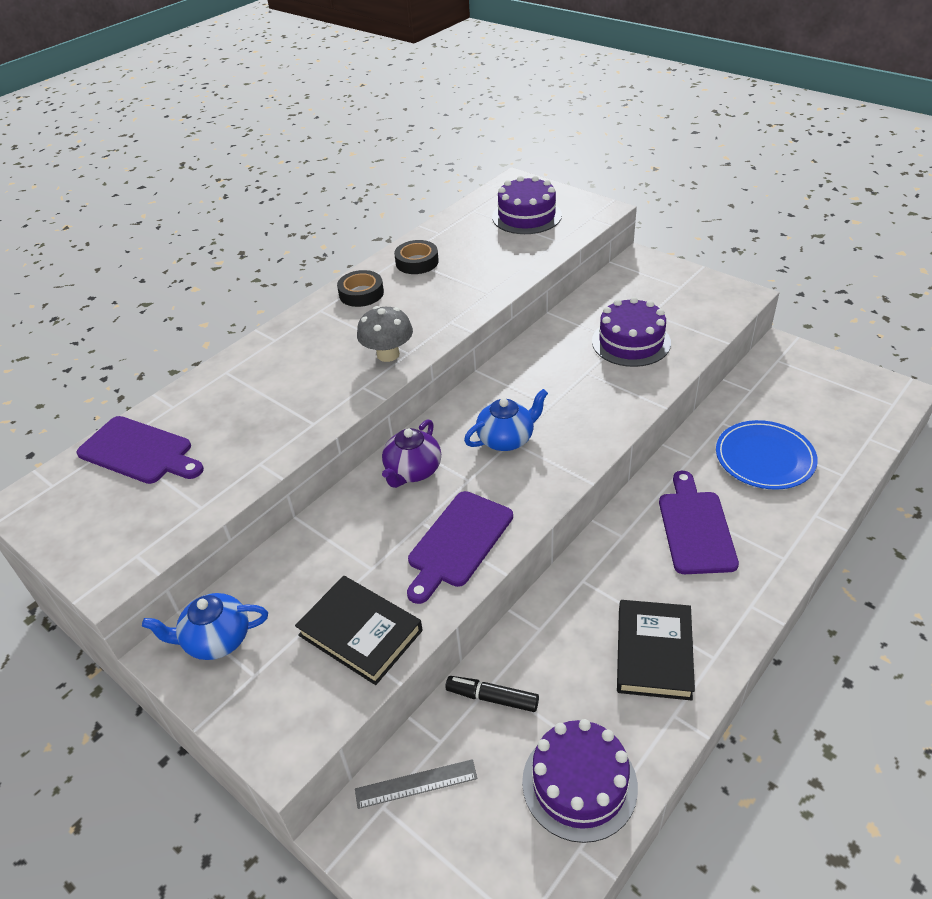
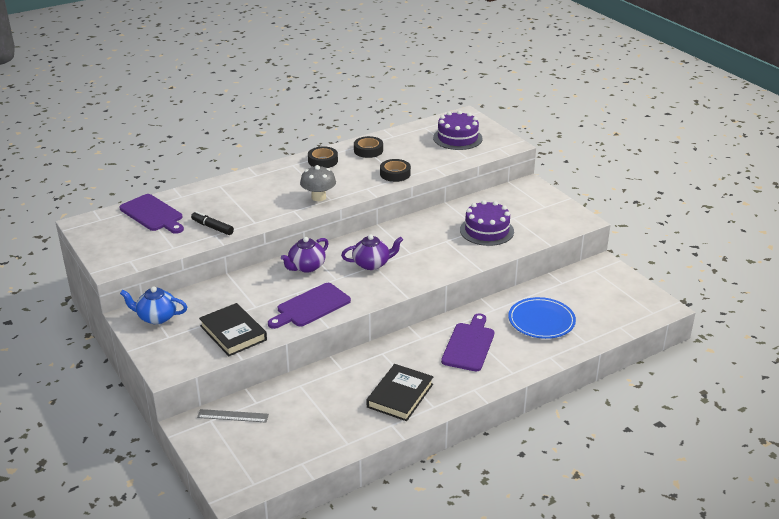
camera: 15 degrees right, 10 degrees down
black marker [445,676,539,712] -> black marker moved to [191,211,234,235]
blue teapot [464,389,548,451] -> purple teapot [341,234,403,270]
purple cake [522,719,638,843] -> none
none -> black tape [380,159,411,182]

